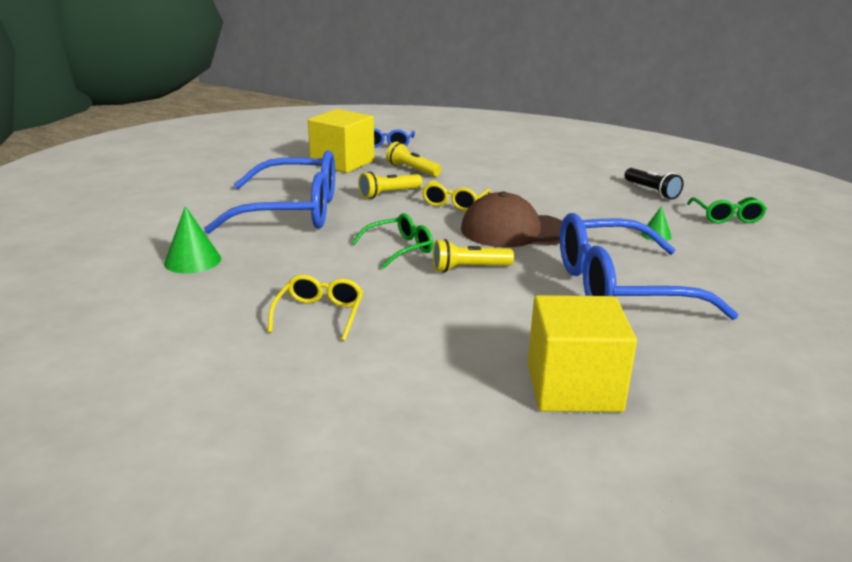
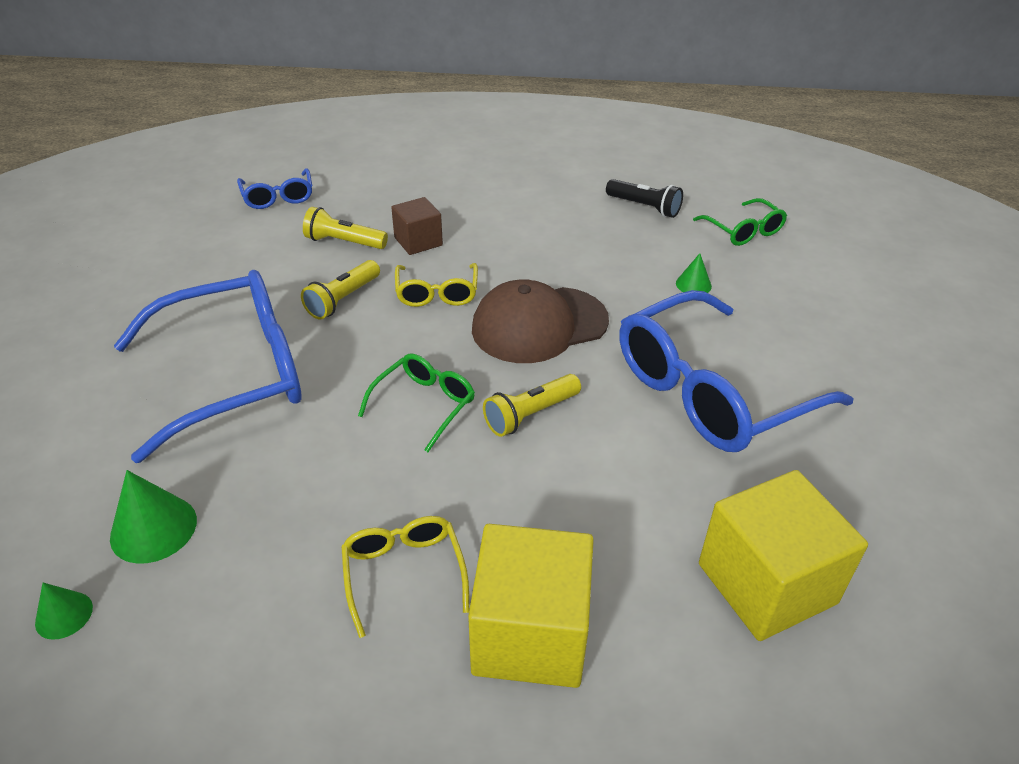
camera: 25 degrees left, 15 degrees up
yellow cube [308,109,374,173] -> yellow cube moved to [468,524,594,688]
none -> green cone [35,583,93,640]
none -> brown cube [391,197,443,255]

